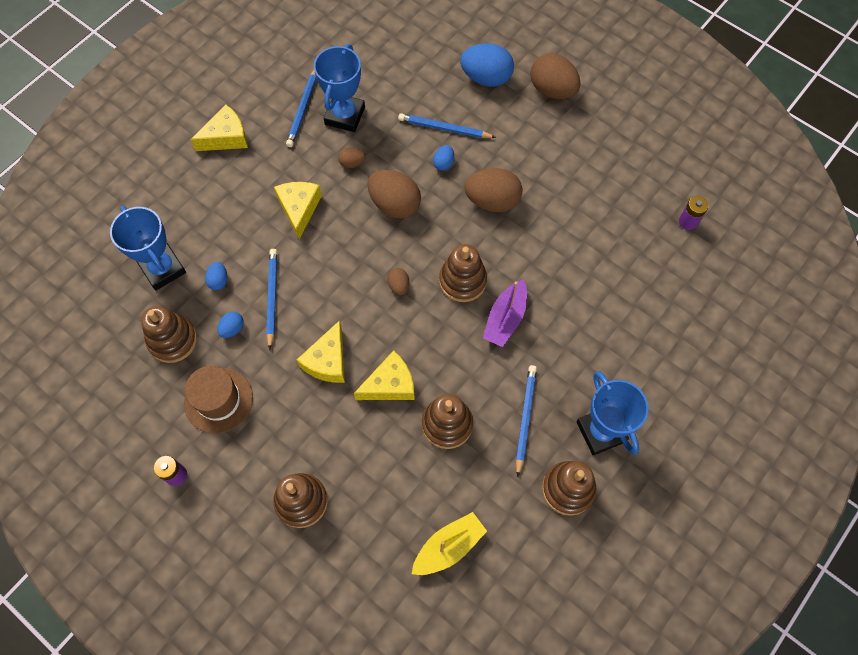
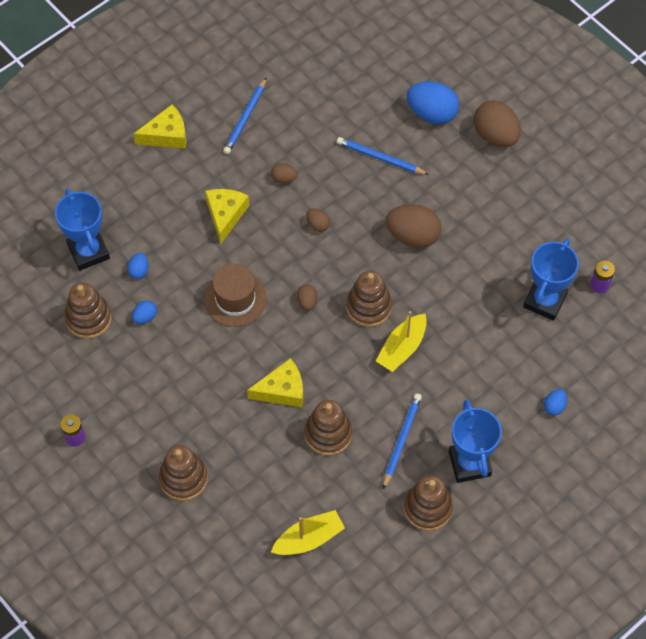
camera: 10 degrees right, 5 degrees down
brown hat [184,366,253,434] -> brown hat moved to [204,264,267,327]
blue pencil [266,249,277,350] -> none
yellow cheese [297,320,345,383] -> none
blue trophy [314,44,365,132] -> blue trophy moved to [523,238,579,321]
brown egg [367,170,421,219] -> brown egg [306,208,330,232], size x0.49
blue egg [433,145,454,171] -> blue egg moved to [544,389,567,416]
purple boat [483,279,527,347] -> yellow boat [376,311,427,372]

